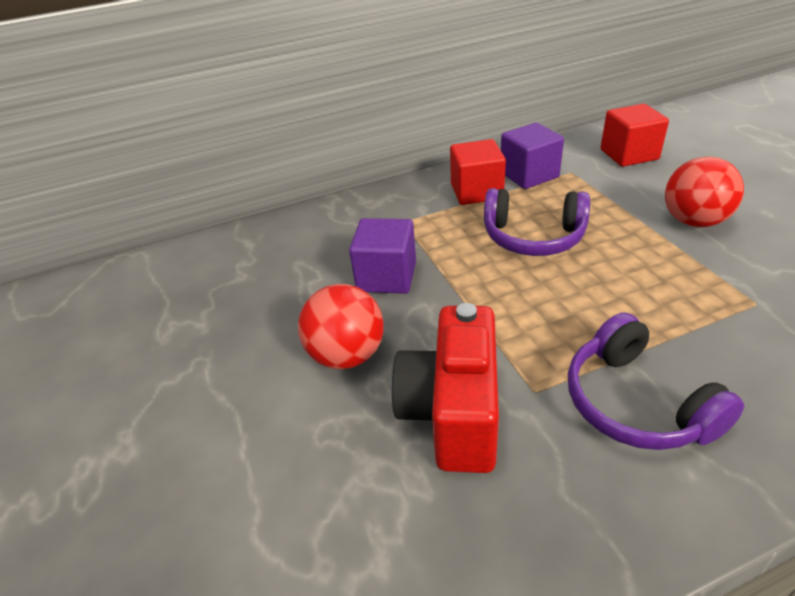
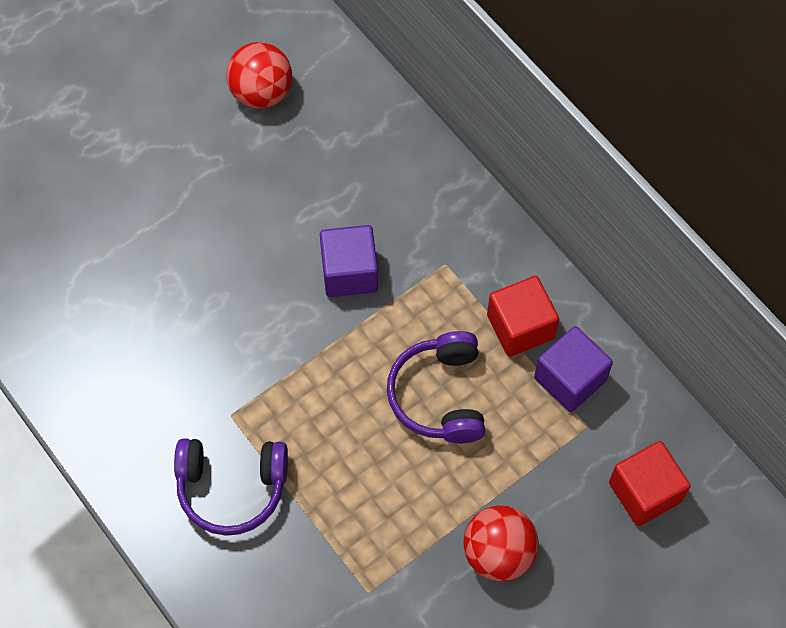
camera: 70 degrees right, 25 degrees up
red ball [298,284,384,369] -> red ball moved to [226,42,292,109]
red camera [391,303,499,473] -> none
purple headphones [568,312,745,450] -> purple headphones turned 135 degrees counterclockwise [174,438,288,536]

